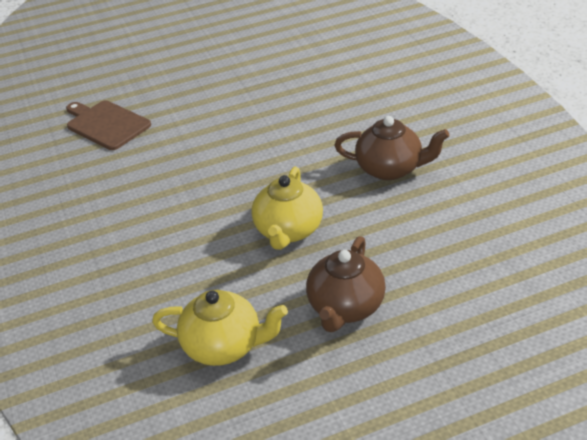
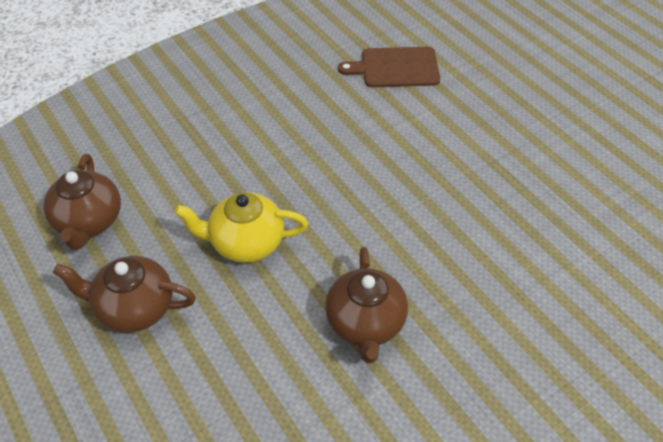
camera: 75 degrees right, 10 degrees up
brown cutting board [66,101,151,150] -> brown cutting board turned 120 degrees counterclockwise [338,47,440,87]
yellow teapot [152,290,288,366] -> brown teapot [43,154,121,250]

